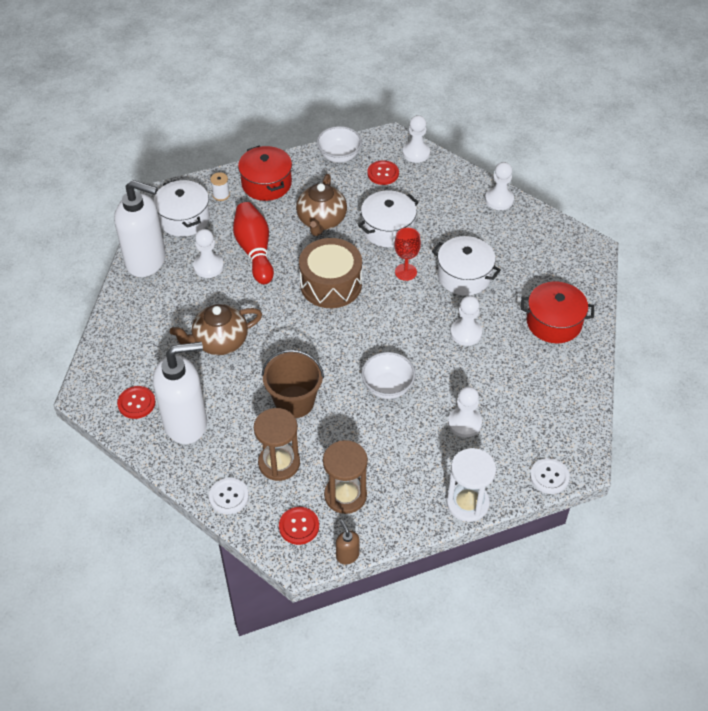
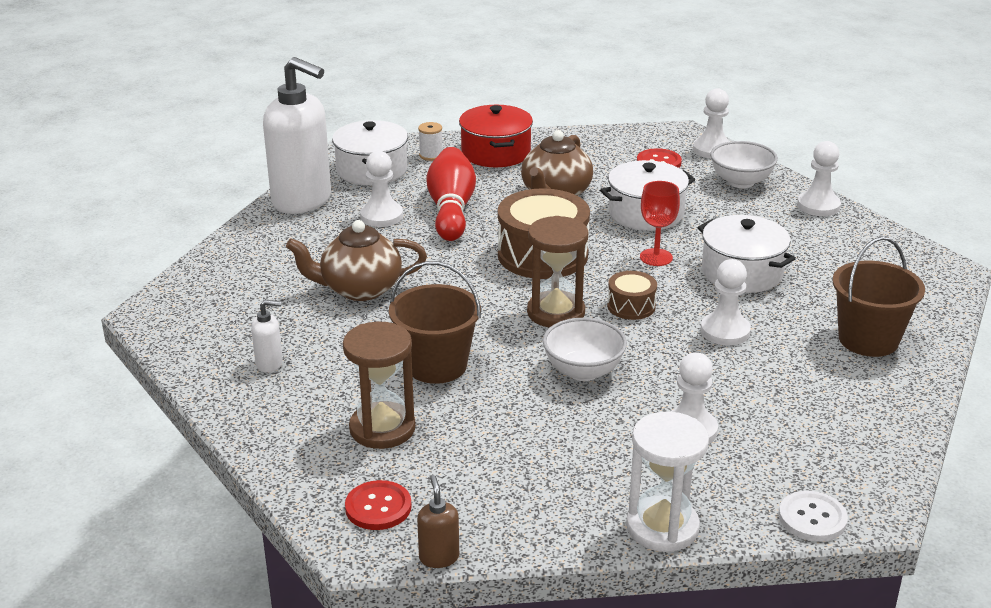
camera: 15 degrees right, 20 degrees down
red button [117,386,155,419] -> none
white soap dispenser [153,342,207,444] -> white soap dispenser [251,300,283,373], size x0.41
white button [209,478,249,514] -> none
white bowl [317,126,362,163] -> white bowl moved to [710,141,778,188]
brown hourglass [323,440,368,514] -> brown hourglass moved to [527,216,588,328]
red pot [521,281,594,343] -> brown bucket [833,237,925,357]
none -> brown drum [607,271,657,320]

